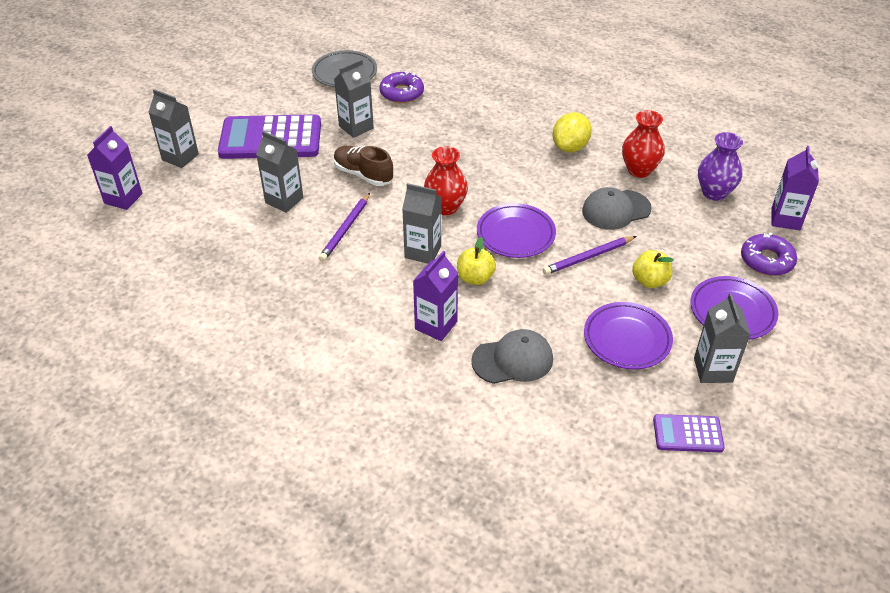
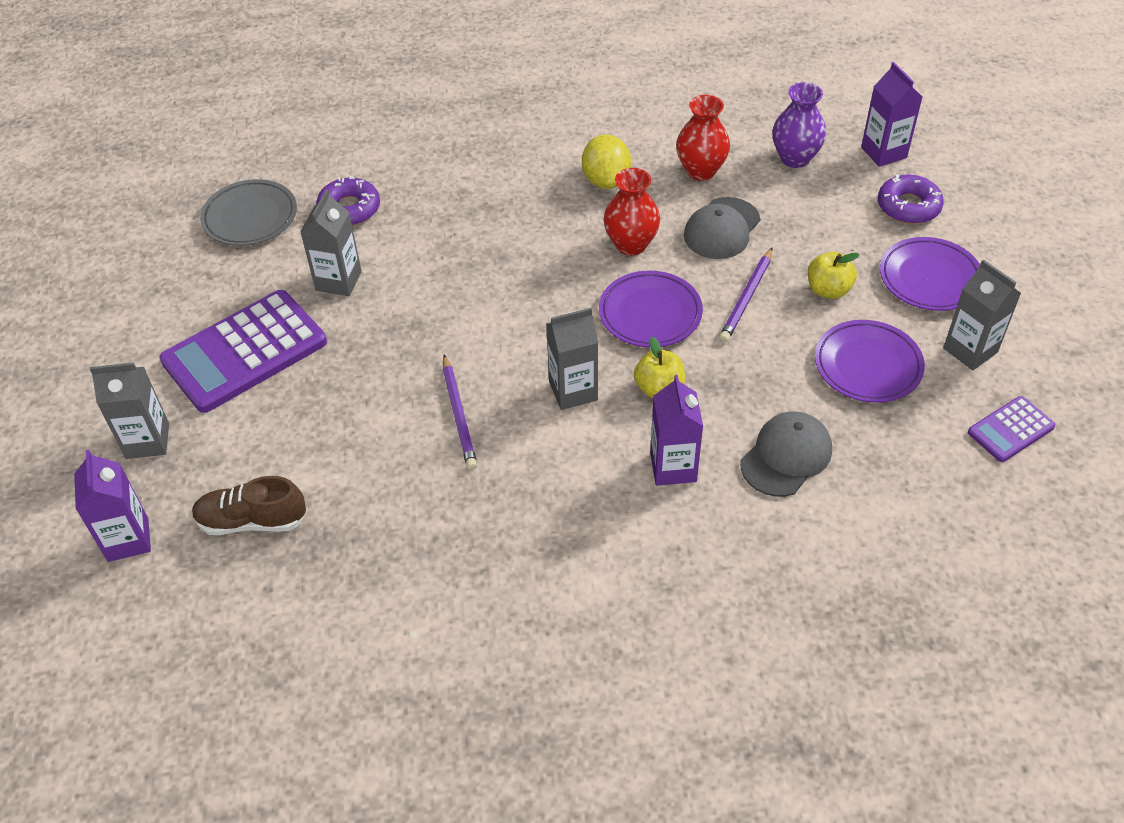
camera: 35 degrees left, 5 degrees up
grey carton [256,131,304,213] -> none
brown shoe [334,146,393,186] -> brown shoe moved to [192,476,306,535]
red vase [424,146,468,215] -> red vase moved to [603,168,660,256]

